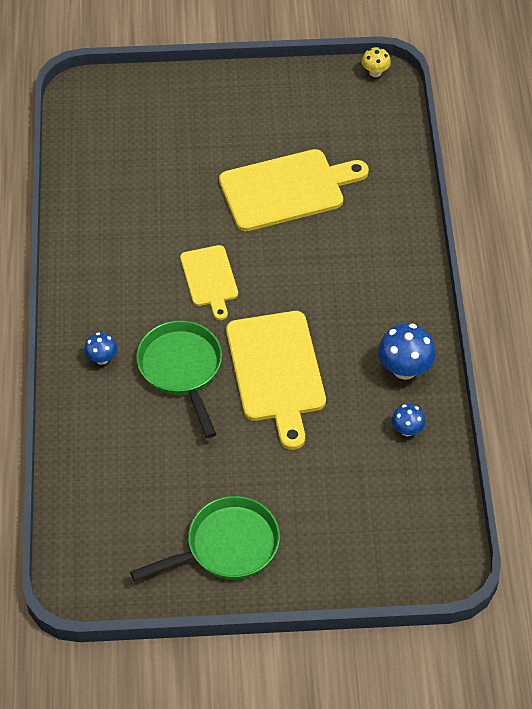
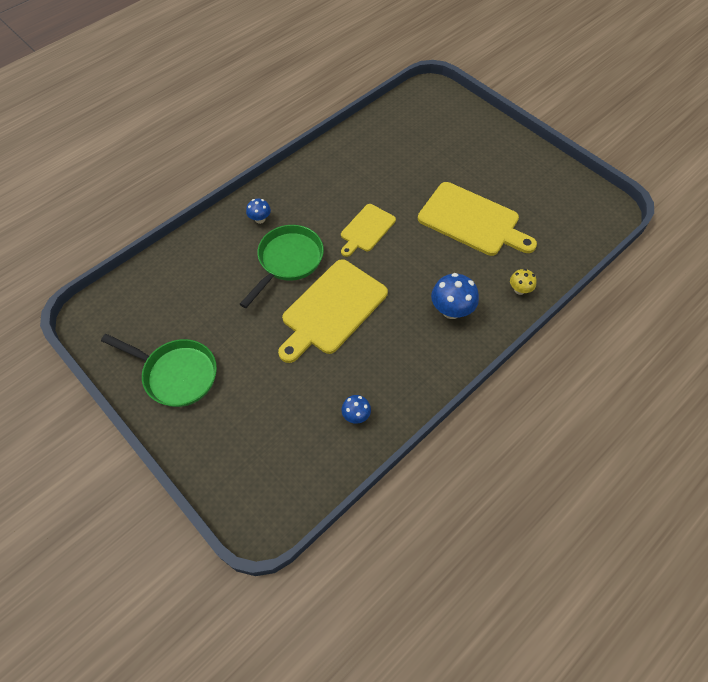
camera: 50 degrees right, 5 degrees up
yellow mushroom [362,47,391,77] -> yellow mushroom moved to [510,269,537,295]
blue mushroom [378,324,436,380] -> blue mushroom moved to [431,273,479,319]

